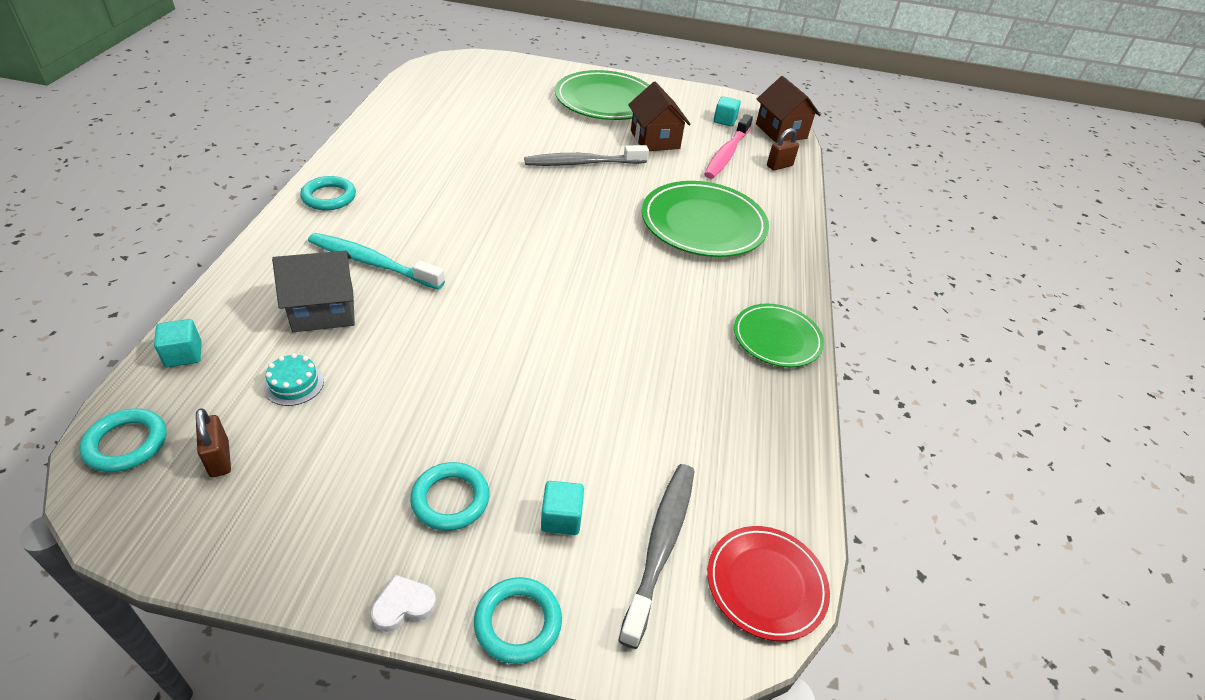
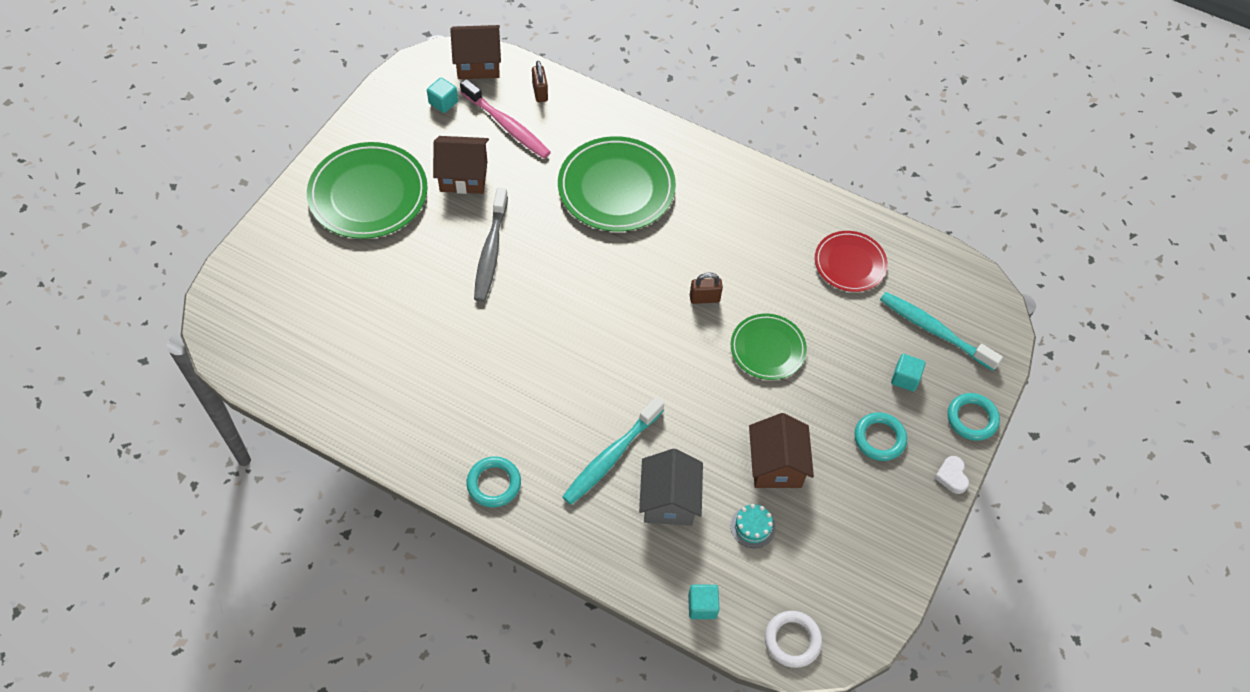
camera: 70 degrees left, 15 degrees up
turquoise ring [79,408,167,472] -> white ring [765,611,822,668]
brown padlock [196,408,231,477] -> brown padlock moved to [690,273,723,304]
grey toothbrush [618,464,695,649] -> turquoise toothbrush [880,292,1003,371]
red plate [707,526,830,641] -> red plate moved to [815,231,888,292]
green plate [734,304,824,367] -> green plate moved to [731,314,807,380]
none -> brown house [749,413,814,488]

